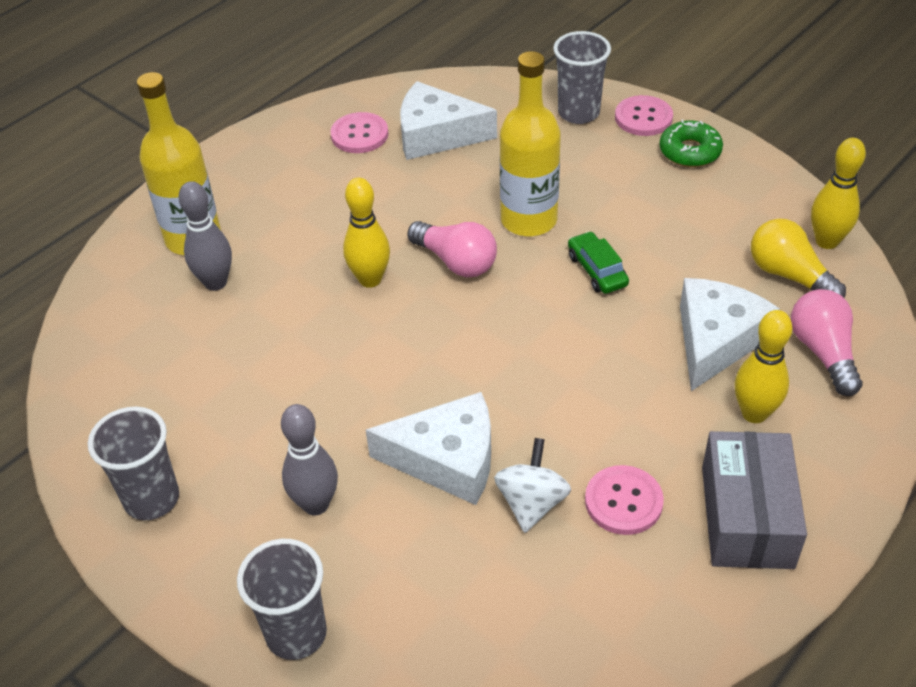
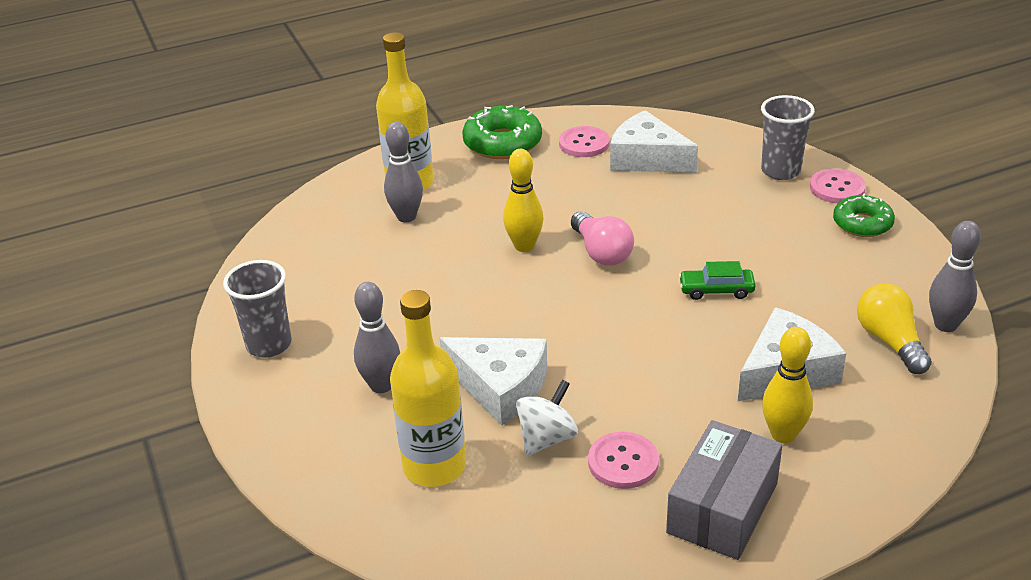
camera: 25 degrees right, 10 degrees down
grey cup [237,539,327,660] -> none
yellow bottle [500,51,561,236] -> yellow bottle moved to [390,290,466,487]
green car [568,231,629,294] -> green car turned 90 degrees counterclockwise [679,261,756,300]
pink light bulb [791,289,862,396] -> none
yellow bowling pin [811,138,866,249] -> grey bowling pin [929,221,981,332]
none -> green donut [462,105,542,159]

